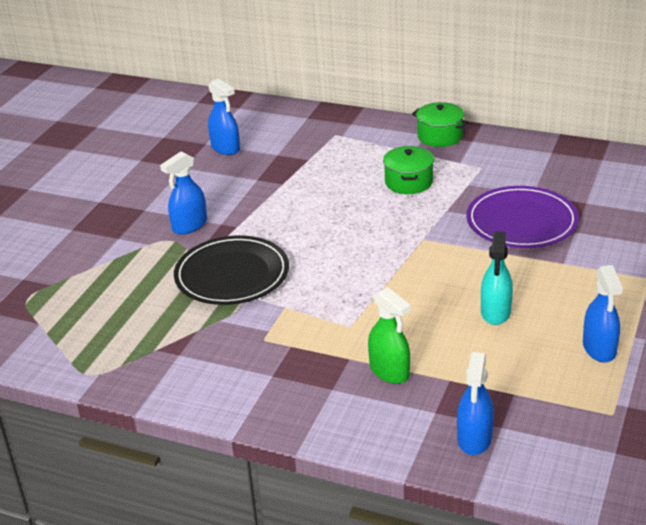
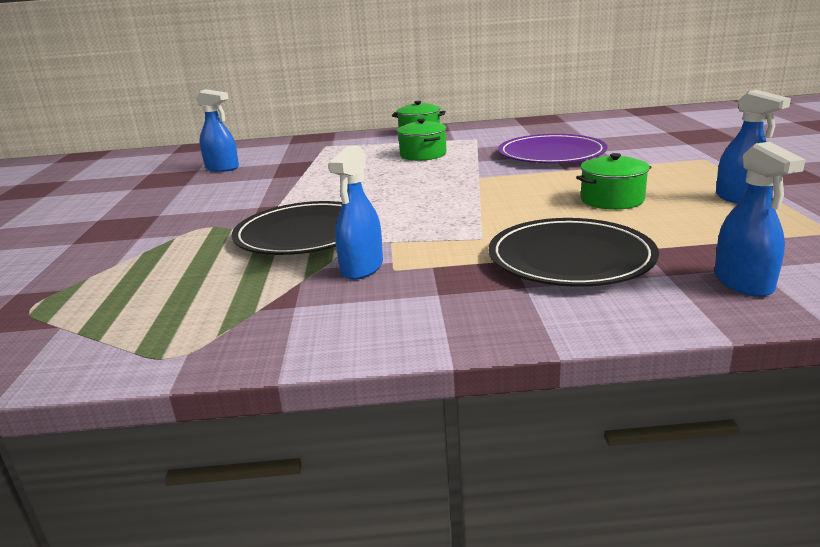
camera: 25 degrees left, 10 degrees down
blue spray bottle [160,151,207,235] -> blue spray bottle moved to [328,146,383,280]
green spray bottle [368,287,411,384] -> black plate [489,218,659,287]
turquoise spray bottle [481,231,513,325] -> green pot [576,153,651,210]

